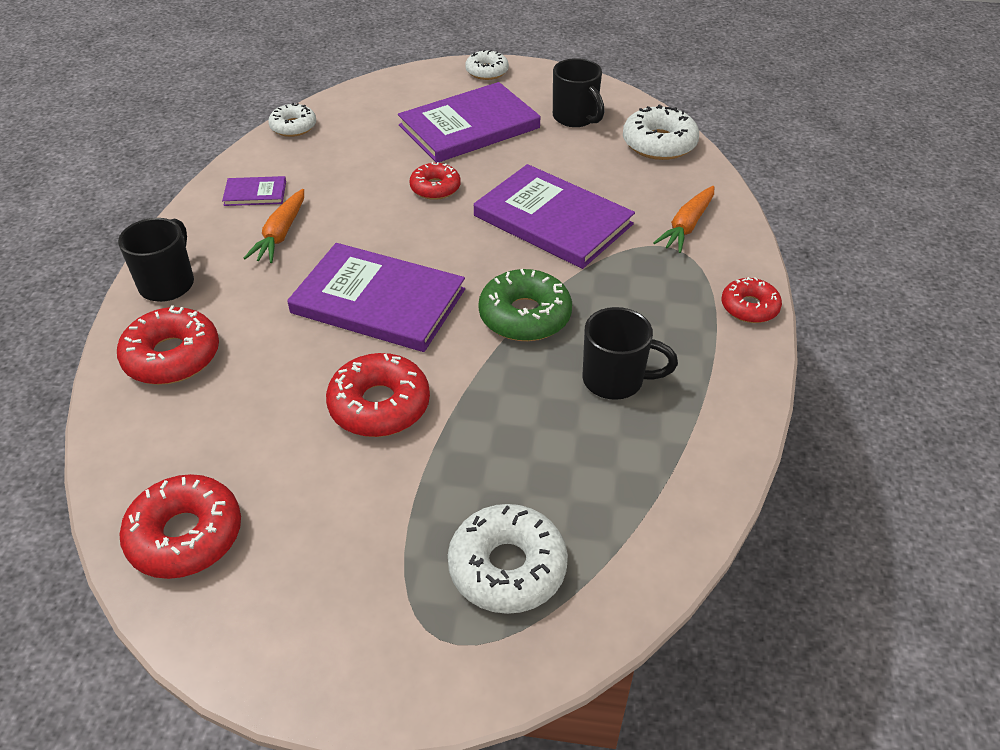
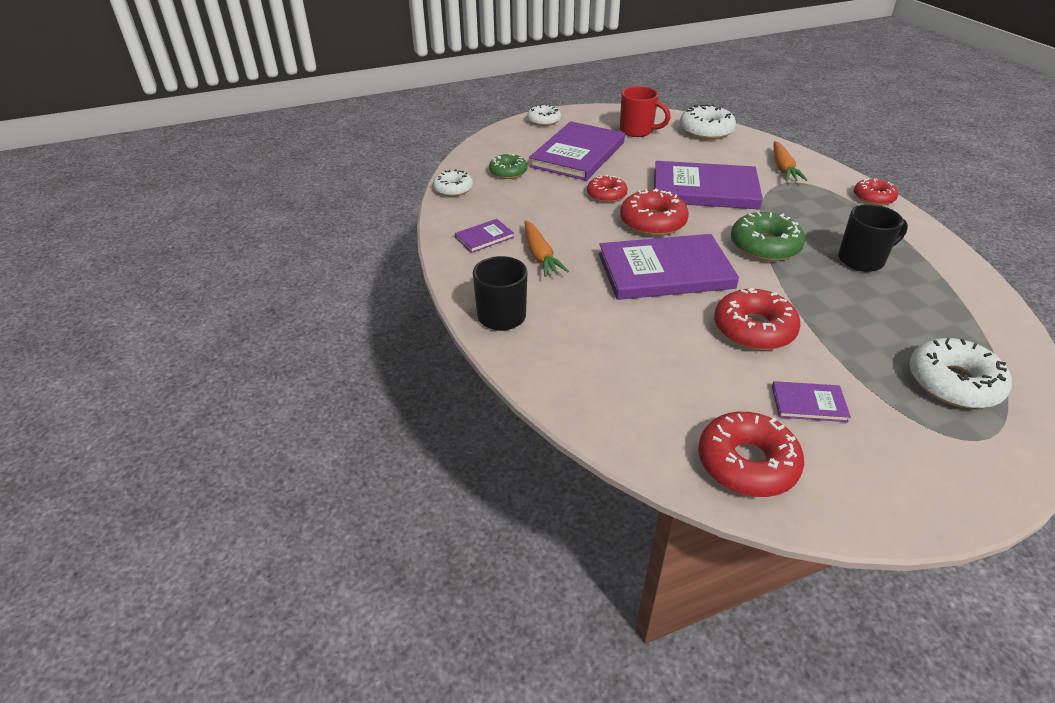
camera: 30 degrees left, 5 degrees down
red donut [117,305,219,385] -> red donut moved to [620,188,689,236]
black mug [553,58,605,127] -> red mug [620,86,671,137]
none -> green donut [489,154,527,179]
none -> purple book [772,381,851,422]

